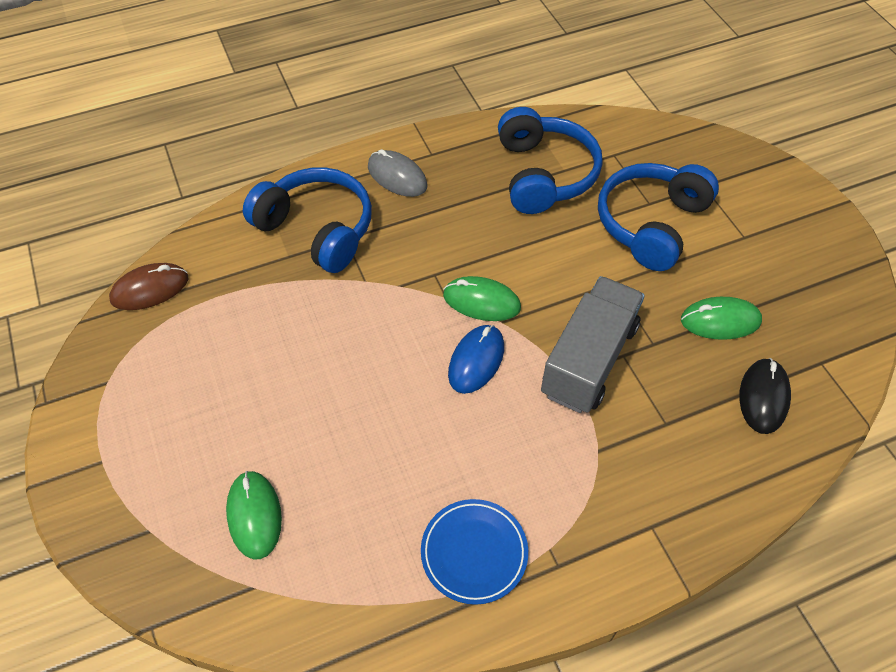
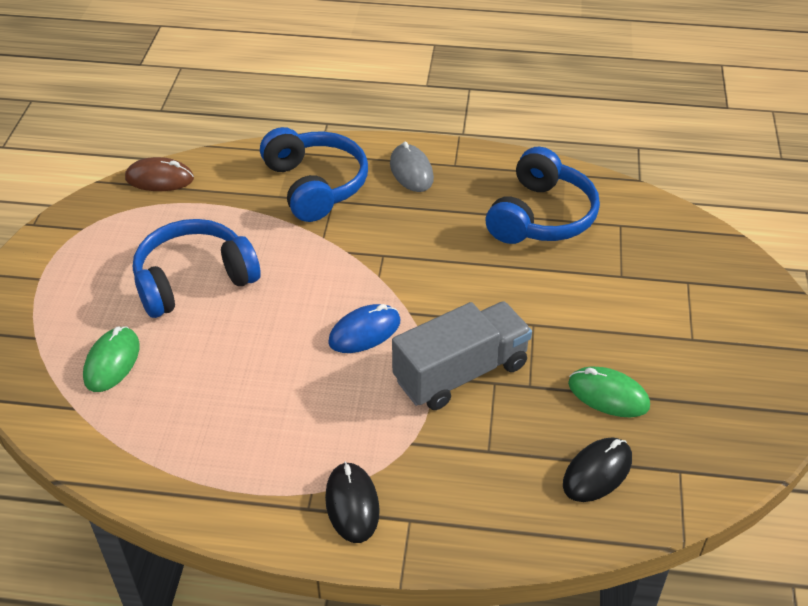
camera: 30 degrees right, 10 degrees down
blue plate [421,499,528,605] -> none
green mouse [443,276,521,321] -> none
blue headphones [598,163,719,271] -> blue headphones moved to [133,219,261,318]
none -> black mouse [325,462,380,543]

